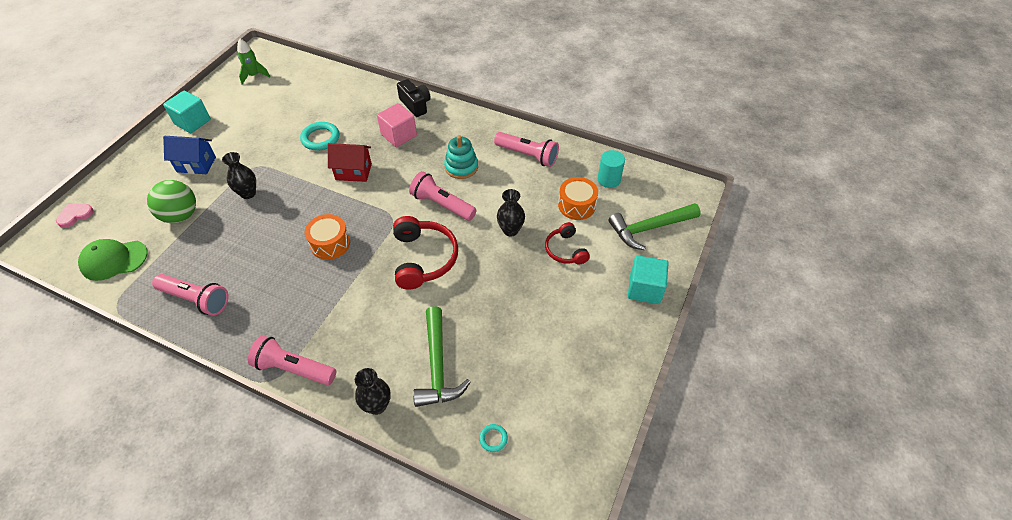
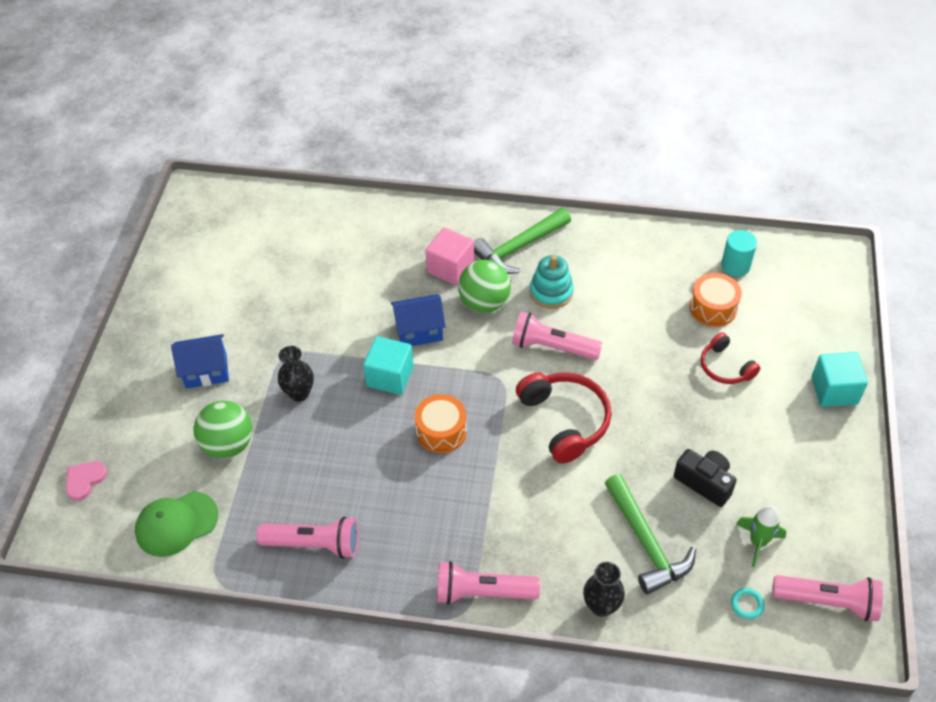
camera: 15 degrees left, 0 degrees up
turquoise cube [163,91,211,133] -> turquoise cube moved to [363,336,414,395]
green rocket [237,39,270,85] -> green rocket moved to [736,505,787,567]
turquoise ring [300,122,340,151] -> none
red house [328,143,372,182] -> blue house [391,294,446,346]
black camera [397,79,431,117] -> black camera moved to [674,449,737,507]
pink flashlight [494,132,559,167] -> pink flashlight moved to [772,575,883,621]
black vase [497,189,525,237] -> none
green hammer [608,203,701,250] -> green hammer moved to [474,208,571,274]
none -> green ball [458,260,511,313]

